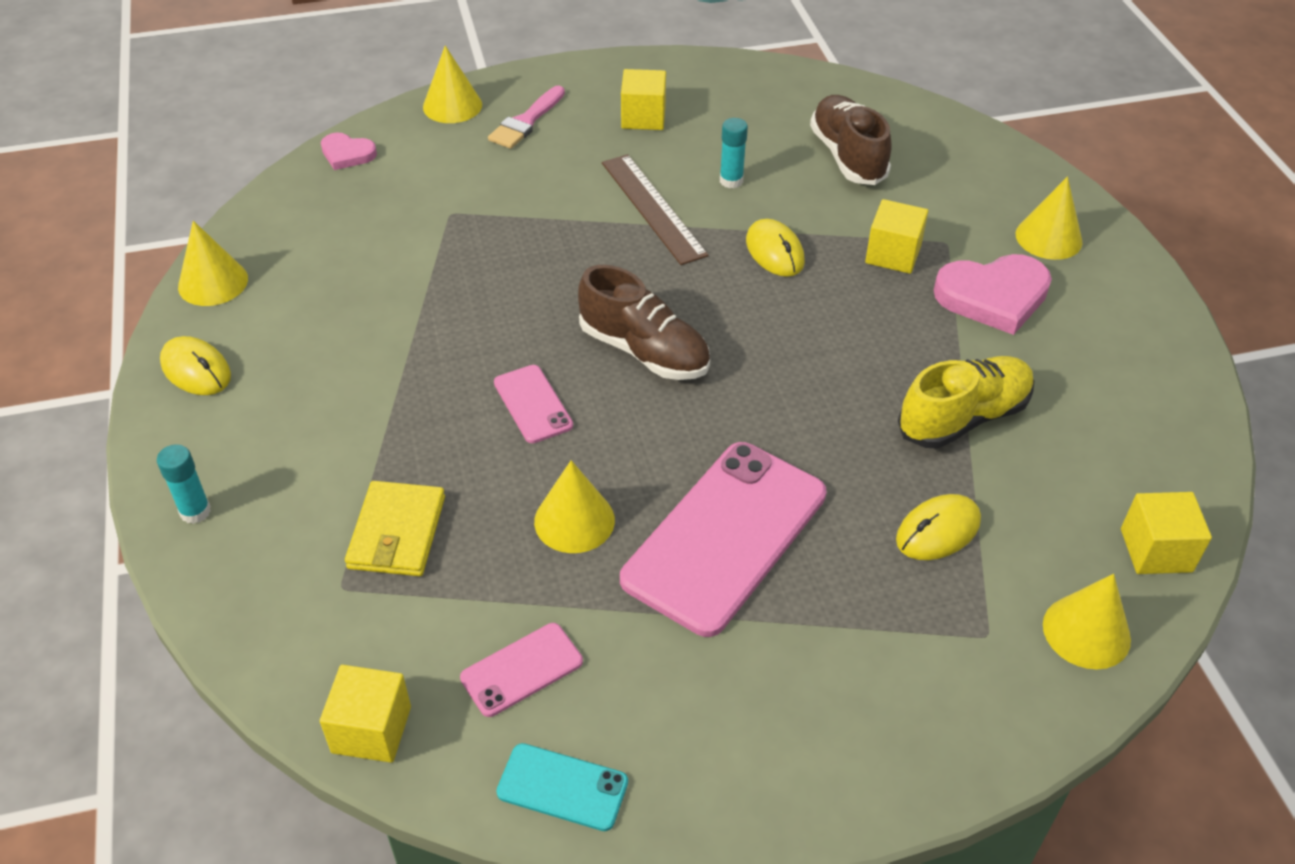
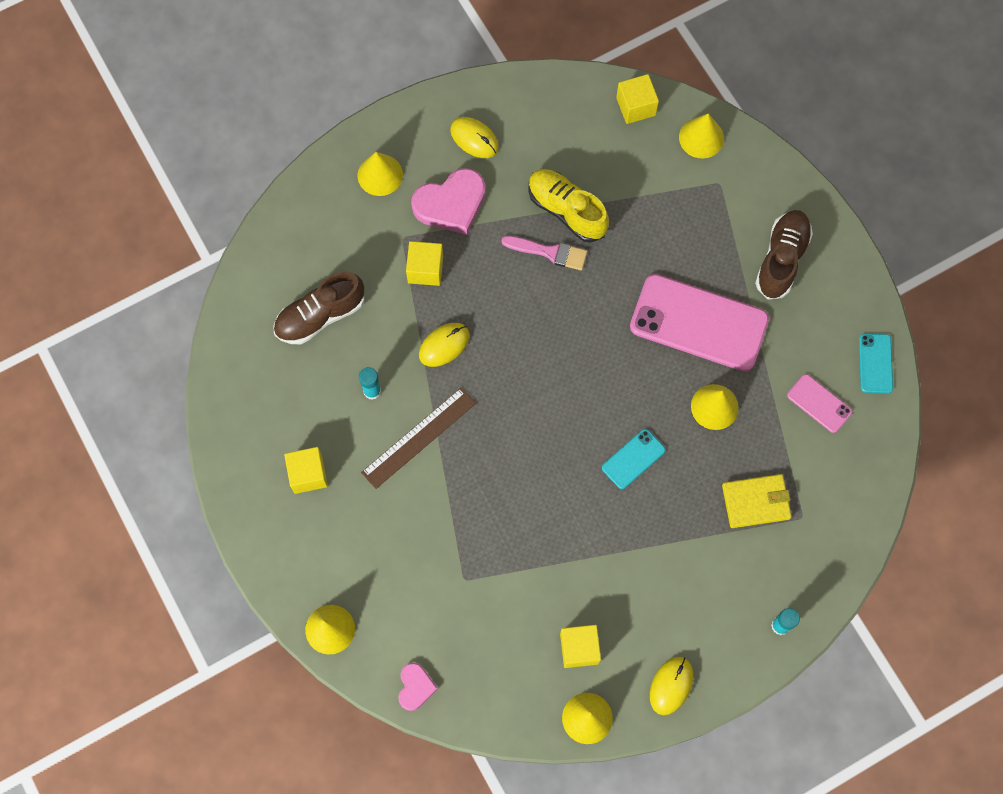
camera: 105 degrees left, 25 degrees up
yellow cube [320,665,411,763] -> yellow cube moved to [560,625,601,668]
pink brush [488,86,565,149] -> pink brush moved to [501,236,587,271]
pink phone [494,365,573,443] -> turquoise phone [602,429,666,489]
brown shoe [578,265,710,380] -> brown shoe moved to [755,210,813,300]
yellow mouse [896,494,981,560] -> yellow mouse moved to [450,117,498,158]
pink heart [934,254,1052,335] -> pink heart turned 90 degrees clockwise [411,168,486,235]

